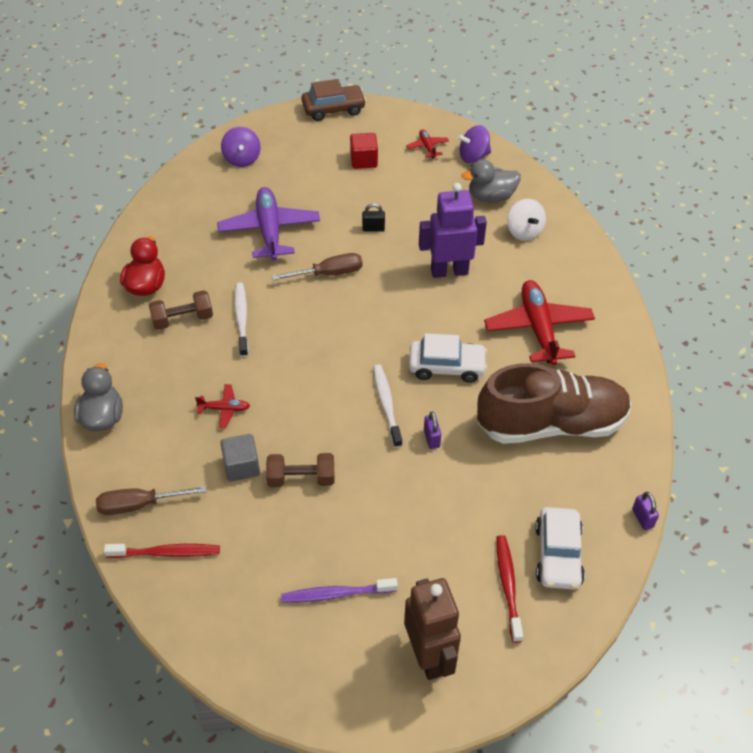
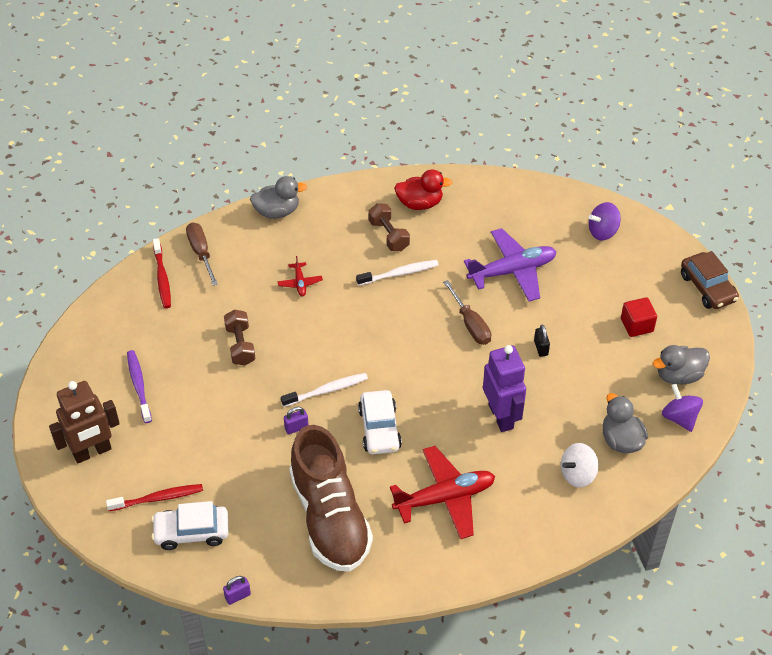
camera: 80 degrees right, 0 degrees up
grey cube [220,434,260,482] -> none
red plane [406,129,449,159] -> grey duck [653,345,710,385]

